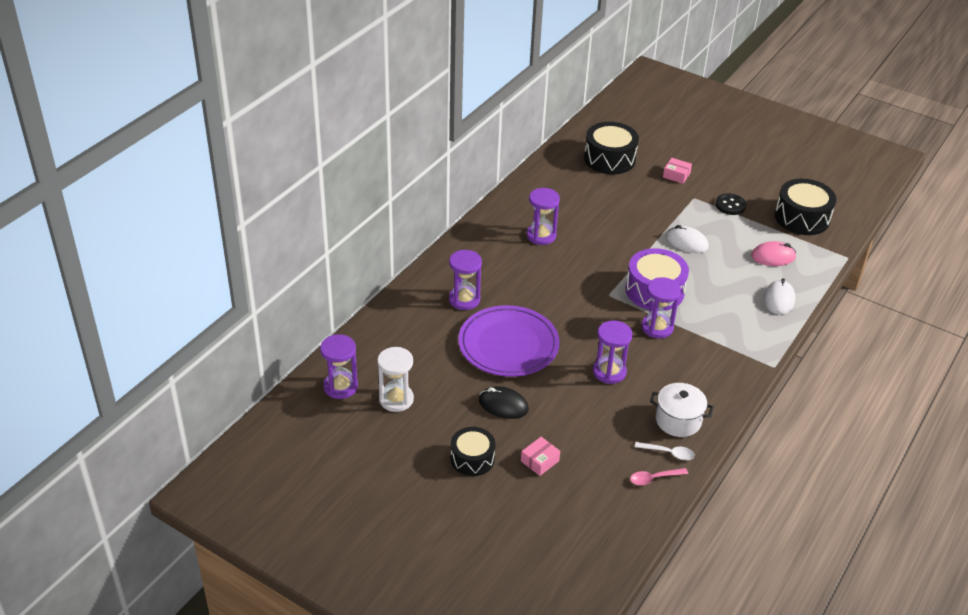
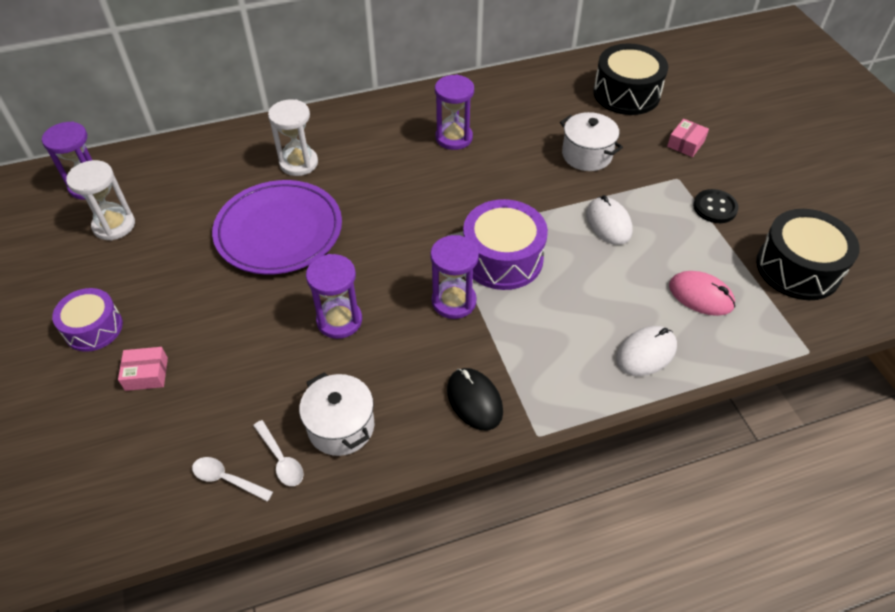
camera: 40 degrees right, 10 degrees up
purple hourglass [449,250,482,310] -> white hourglass [268,99,318,176]
black drum [450,427,495,476] -> purple drum [52,288,123,352]
black mouse [479,386,529,419] -> black mouse moved to [447,368,503,431]
pink spoon [630,468,688,485] -> white spoon [192,457,273,502]
pink box [663,158,692,184] -> pink box turned 60 degrees clockwise [667,119,709,157]
none -> white pot [560,112,623,171]

